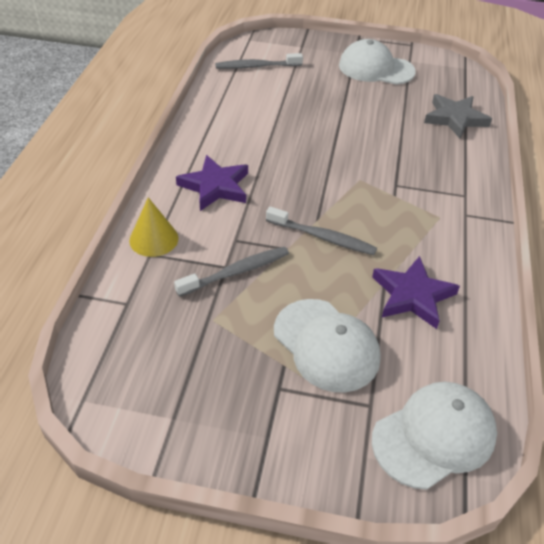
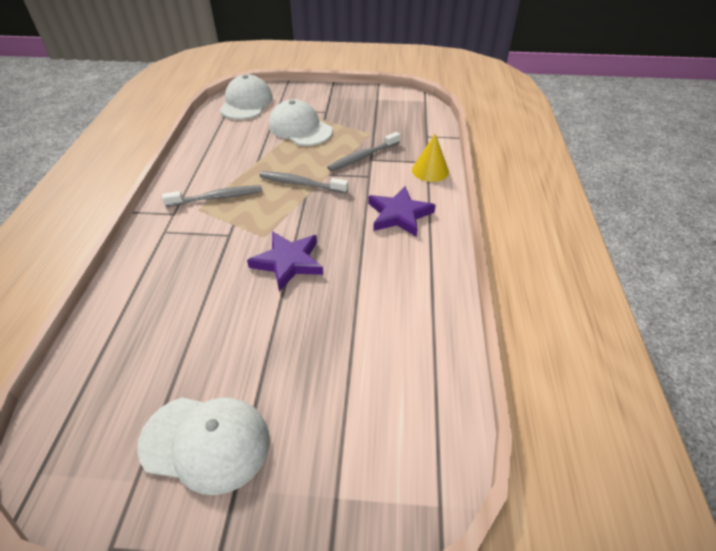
camera: 175 degrees right, 0 degrees up
grey toothbrush [215,53,303,69] -> grey toothbrush moved to [162,185,262,207]
purple star [372,256,460,329] -> purple star moved to [247,231,323,292]
white cap [372,382,497,490] -> white cap turned 135 degrees clockwise [220,75,273,119]
grey star [424,94,492,138] -> none

